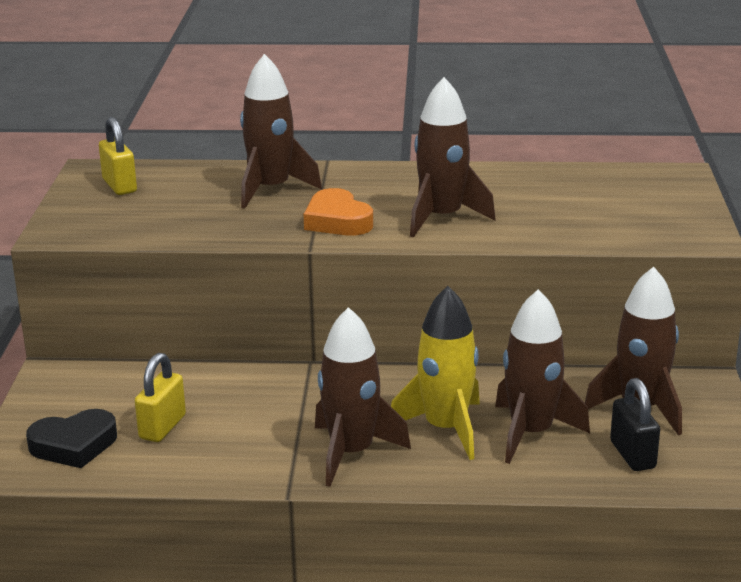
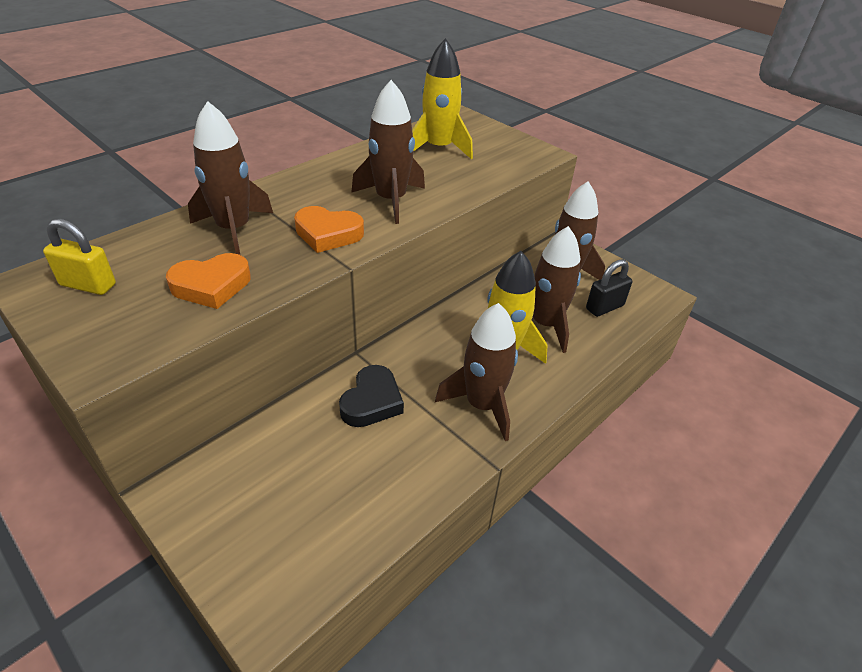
camera: 50 degrees left, 15 degrees up
black heart [26,409,117,468] -> black heart moved to [339,365,404,427]
yellow padlock [135,353,186,442] -> none
black padlock [610,378,660,471] -> black padlock turned 60 degrees counterclockwise [586,259,632,317]
none -> orange heart [166,253,251,309]
none -> yellow rocket [412,38,473,159]

